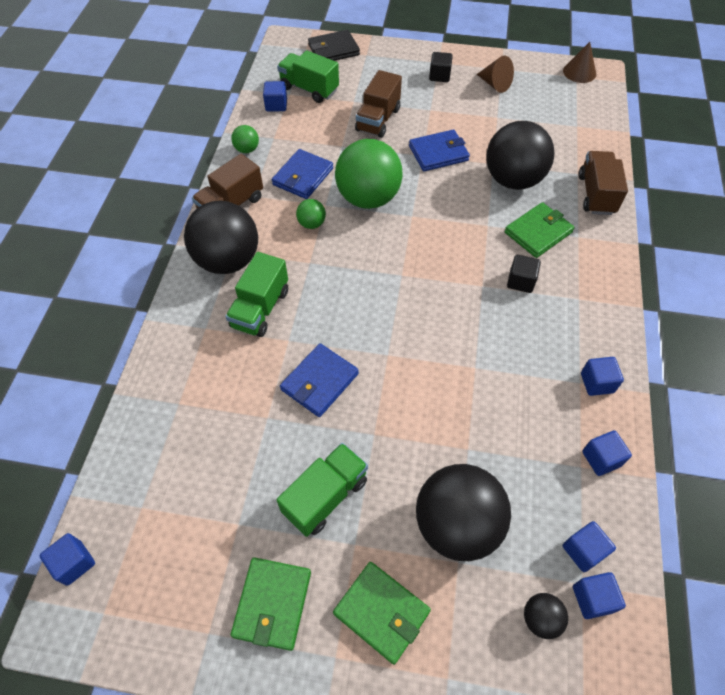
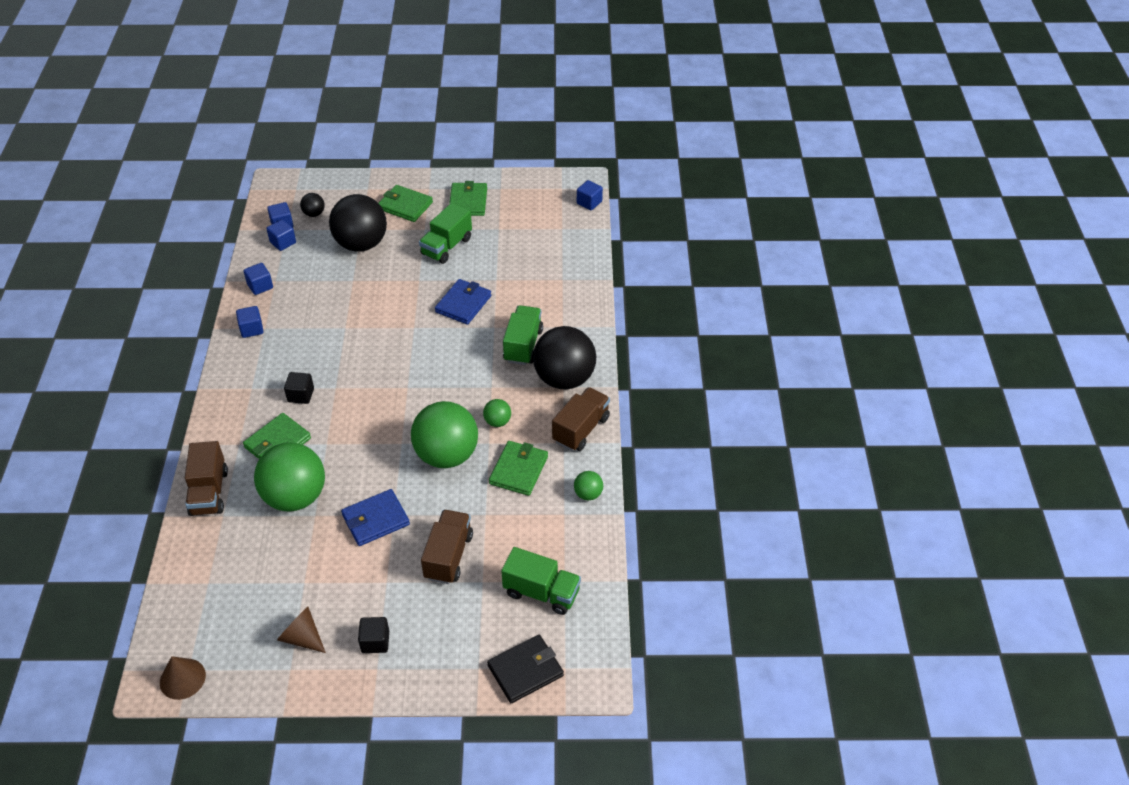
camera: 170 degrees right, 10 degrees down
blue cube [263,81,287,112] -> none
blue wallet [272,149,333,199] -> green wallet [489,441,548,496]
black ball [486,121,555,190] -> green ball [254,442,325,511]

